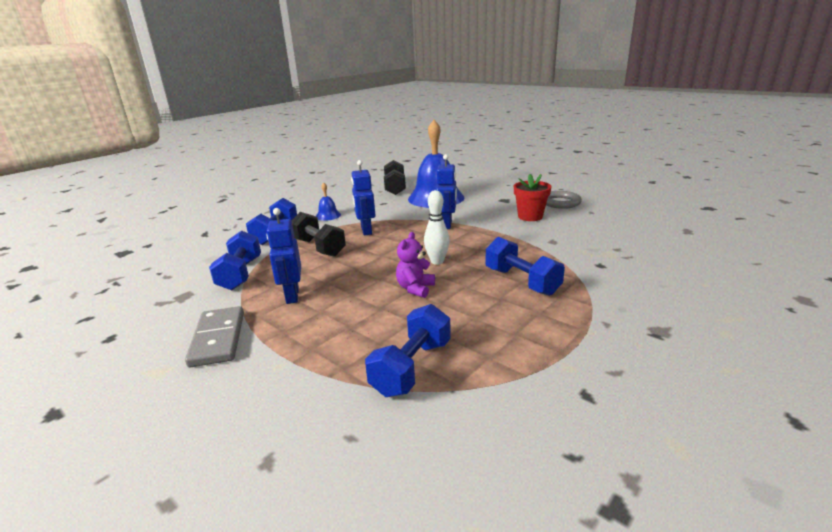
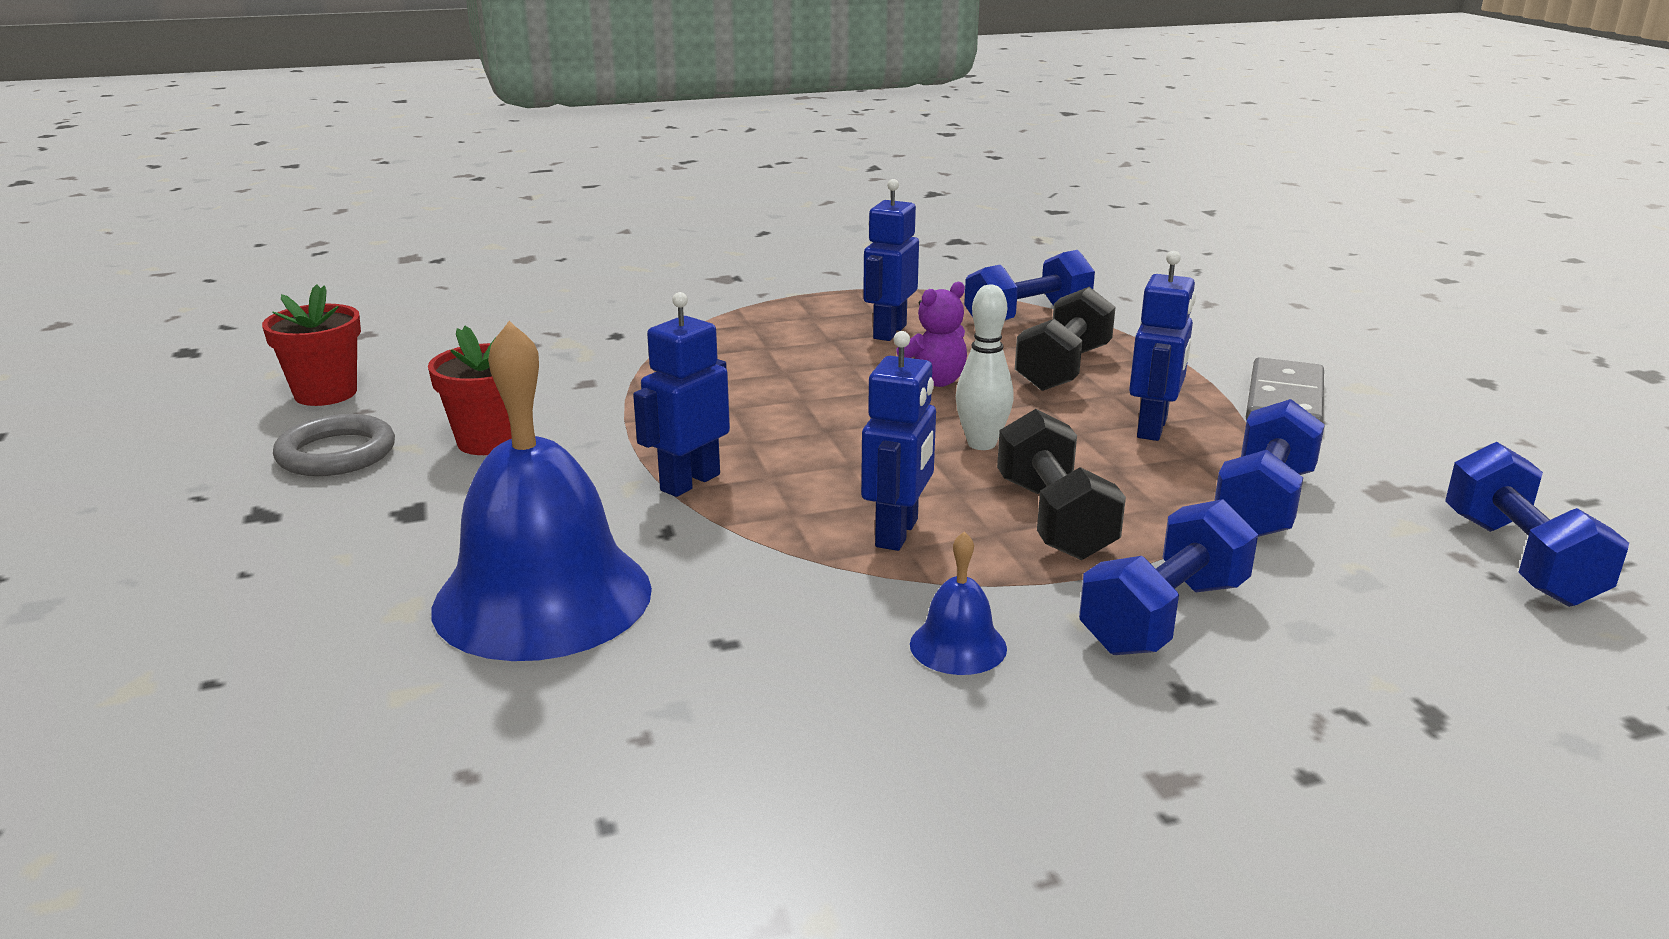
camera: 150 degrees left, 0 degrees up
black dumbbell [384,160,406,195] -> black dumbbell moved to [1015,287,1116,391]
white bowling pin [424,190,450,265] -> white bowling pin moved to [956,285,1014,450]
blue dumbbell [485,237,565,296] -> blue dumbbell moved to [1445,442,1629,607]
none -> red flower pot [262,284,361,406]
none -> blue robot [863,179,919,341]

